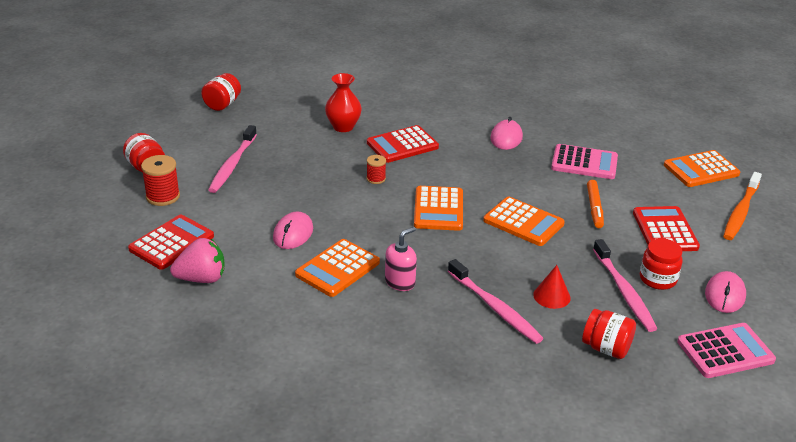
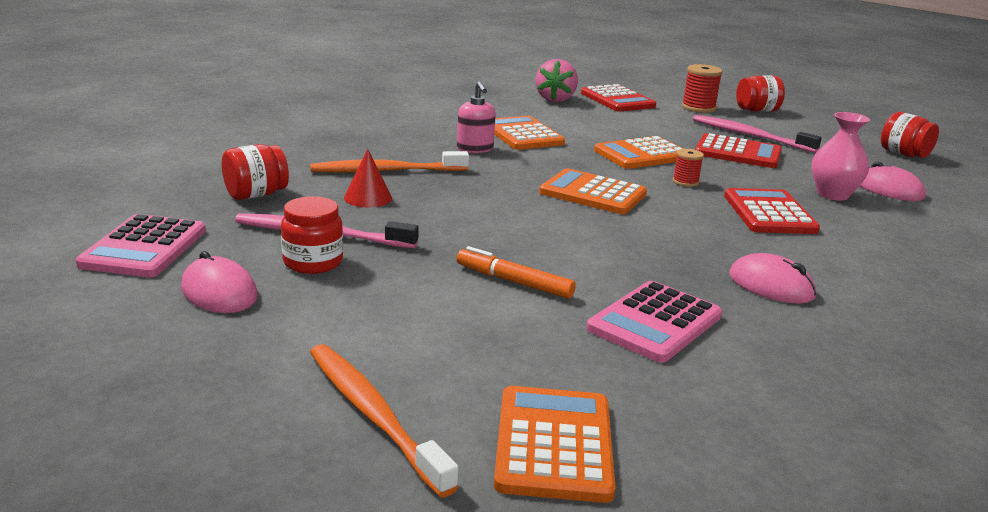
camera: 115 degrees right, 10 degrees down
pink mouse [273,211,313,249] -> pink mouse moved to [860,162,926,201]
red vase [325,73,362,132] -> pink vase [811,112,870,201]
pink toothbrush [448,259,543,344] -> orange toothbrush [310,151,469,172]
orange calculator [483,196,565,246] -> orange calculator moved to [594,136,683,169]
red calculator [633,206,700,251] -> red calculator moved to [695,133,782,168]

